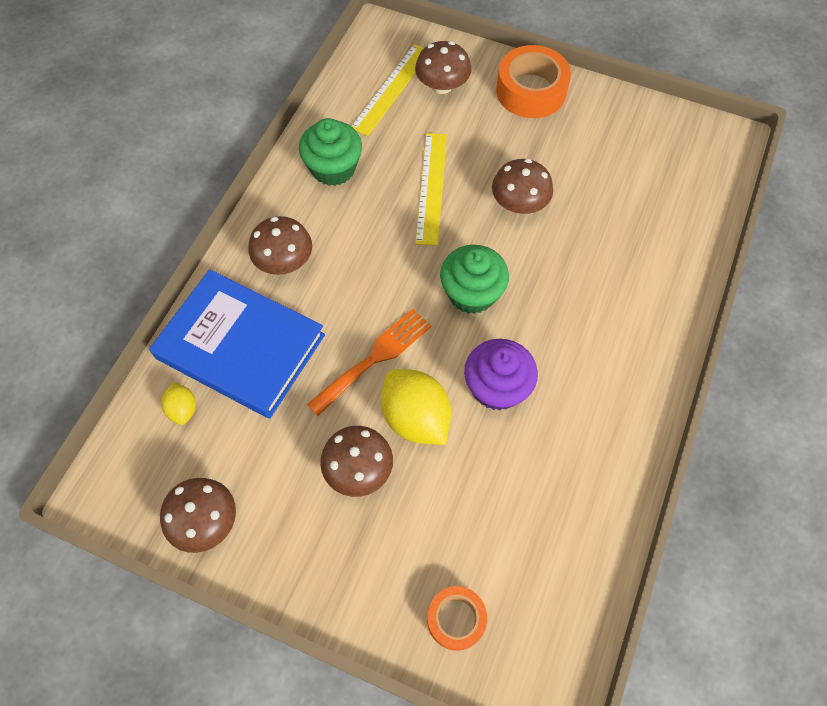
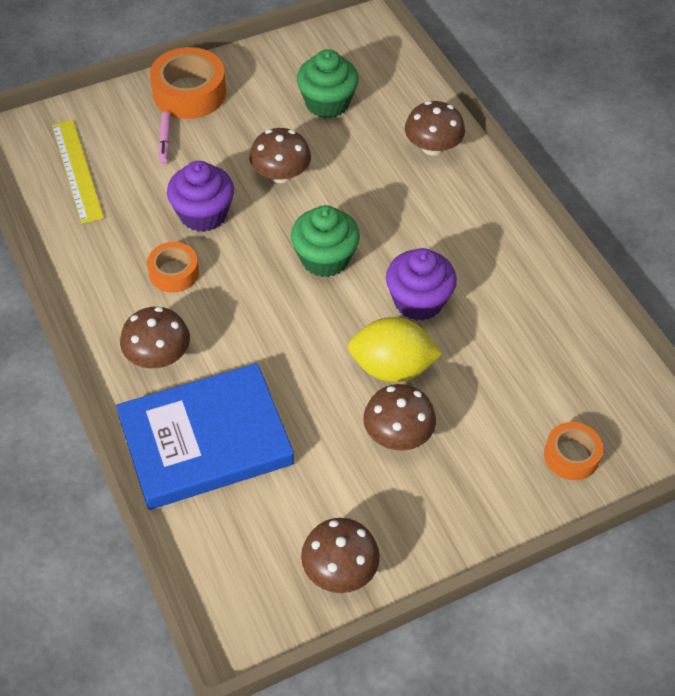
camera: 50 degrees left, 10 degrees down
yellow lemon [161,382,196,425] -> none
green cupcake [299,118,362,186] -> green cupcake moved to [297,49,359,118]
orange fork [307,309,432,416] -> none
brown mushroom [415,41,471,94] -> brown mushroom moved to [405,101,465,156]
yellow ruler [415,133,447,246] -> purple cupcake [167,161,234,232]
none -> orange tape [147,242,199,293]
none -> pink marker [158,112,171,164]

